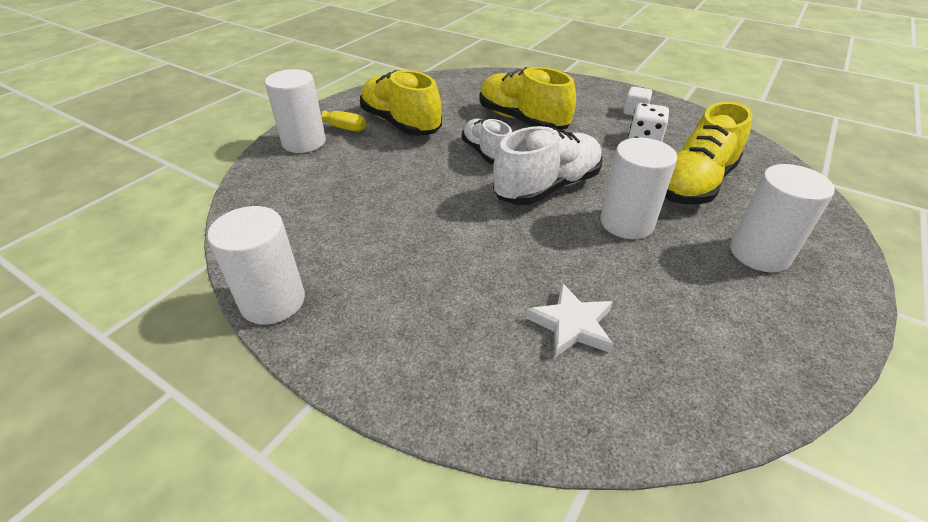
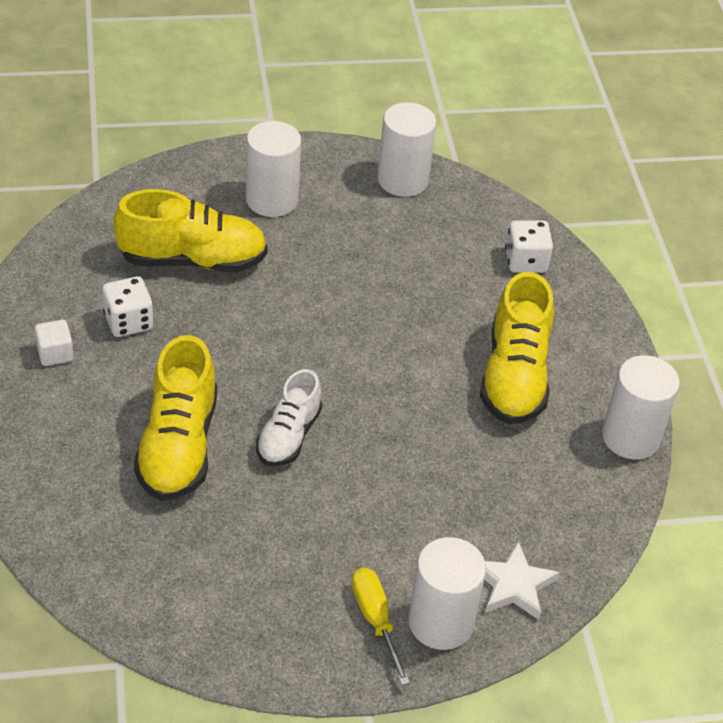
camera: 135 degrees left, 5 degrees up
yellow shoe [360,70,442,136] -> yellow shoe moved to [480,272,554,424]
white shoe [493,126,603,205] -> none
white star [526,283,613,358] -> white star moved to [485,541,560,620]
white cylinder [600,138,677,239] -> white cylinder moved to [378,102,436,197]
none -> white dice [505,220,553,273]

